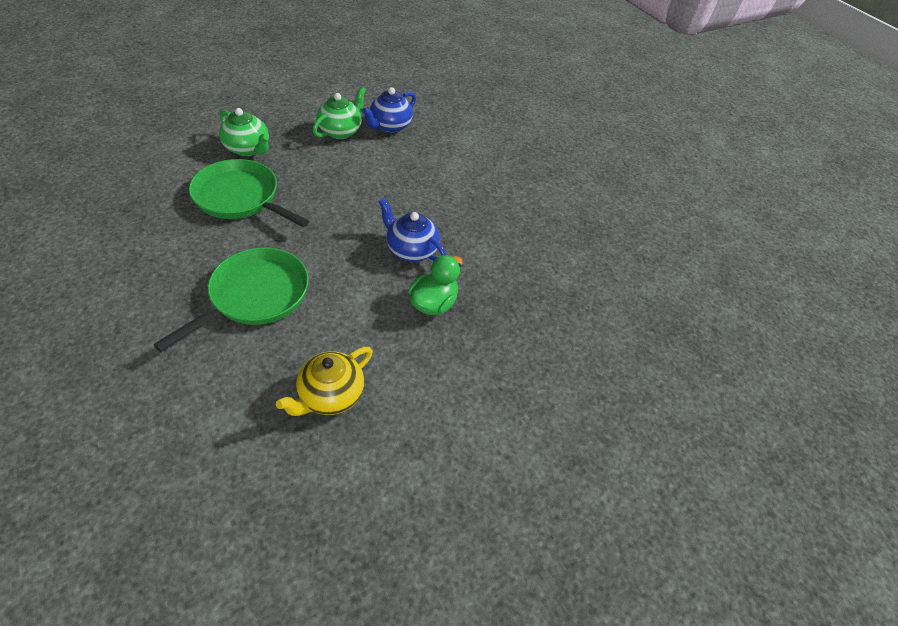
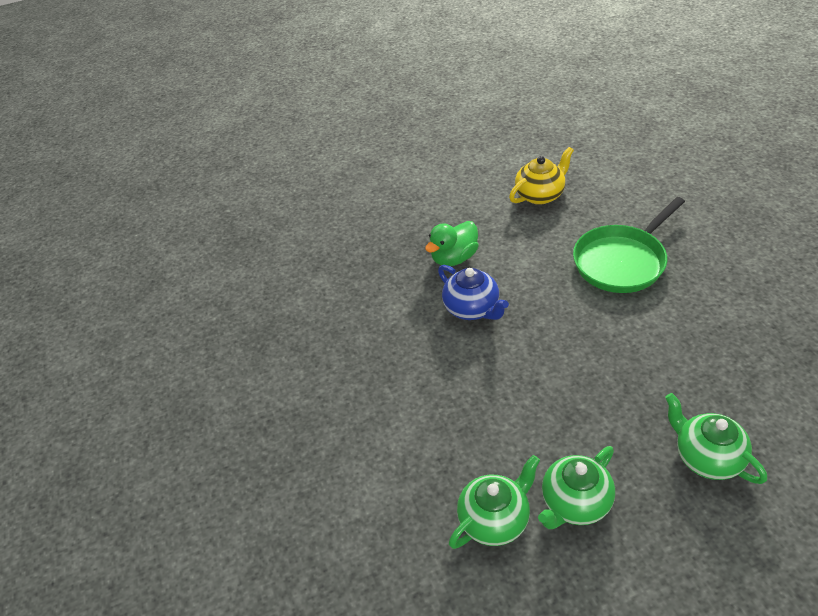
camera: 160 degrees left, 5 degrees down
green pan [189,159,309,227] -> none
blue teapot [362,87,416,133] -> green teapot [449,455,540,549]

